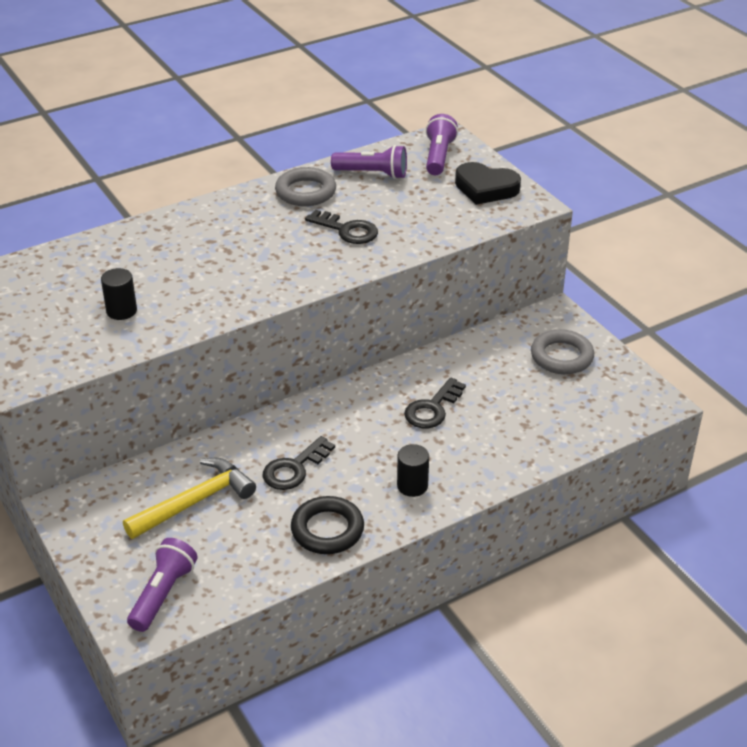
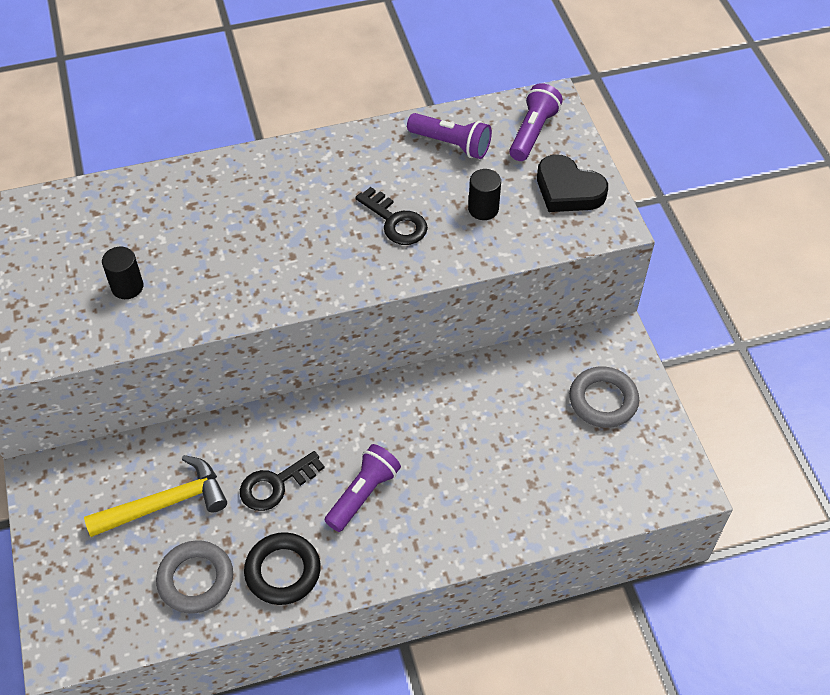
camera: 15 degrees right, 15 degrees up
purple flashlight [127,538,197,632] -> purple flashlight moved to [325,444,401,532]
grey ring [275,167,336,206] -> grey ring moved to [156,540,233,614]
black cylinder [397,444,429,497] -> black cylinder moved to [468,169,501,220]
black key [404,377,466,428] -> none

